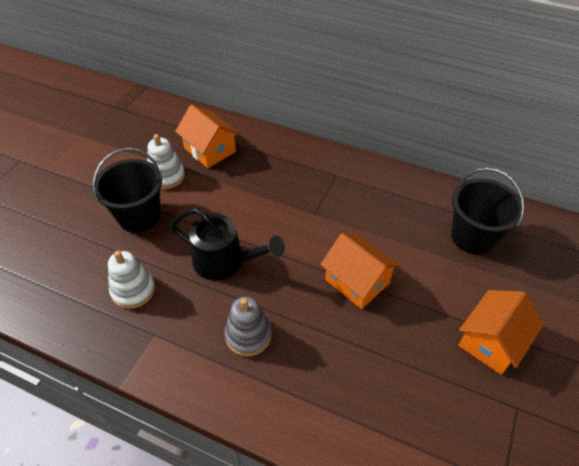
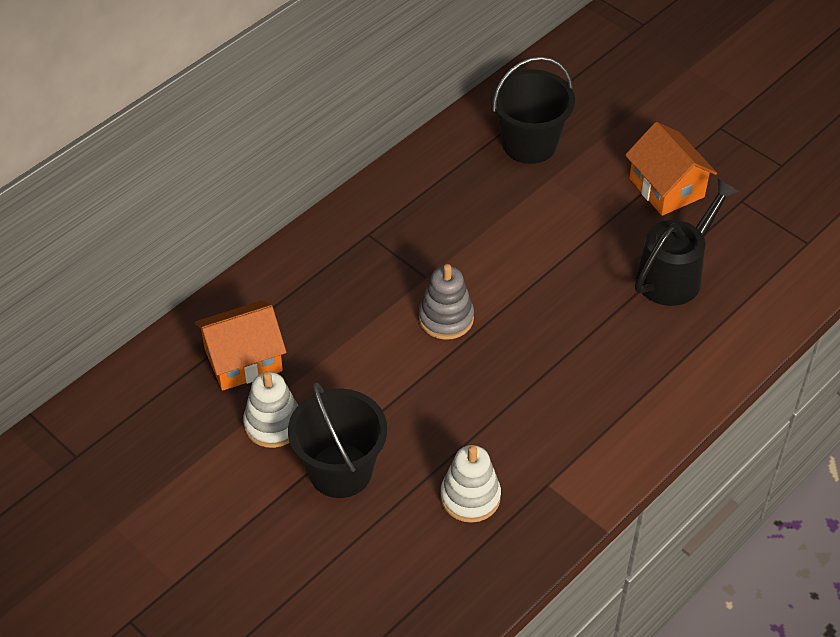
camera: 70 degrees left, 0 degrees up
black watering can [170,208,285,281] -> black watering can moved to [635,178,739,306]
grey stacking toy [224,297,272,356] -> grey stacking toy moved to [419,264,474,340]
orange house [321,233,400,309] -> none

